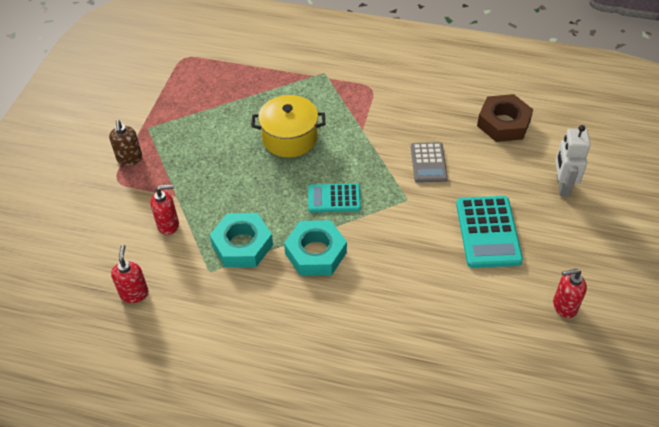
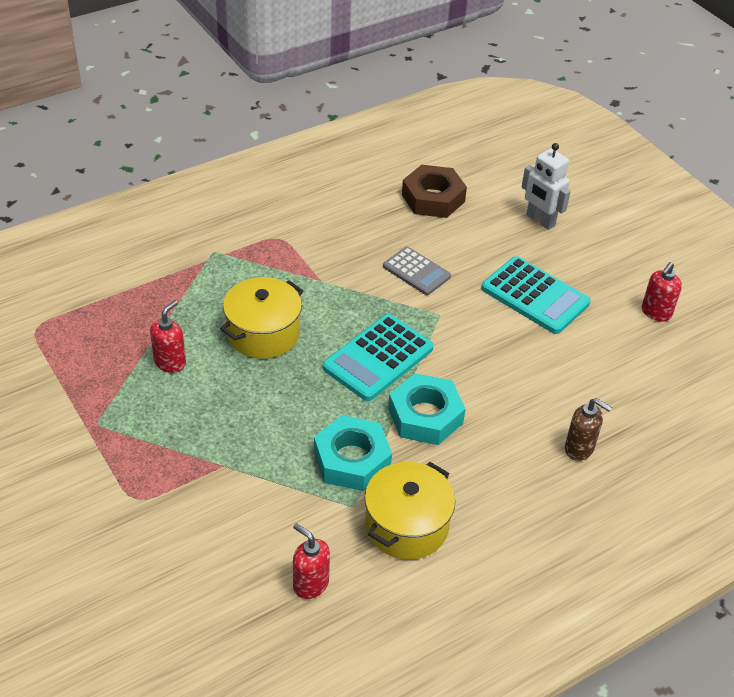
camera: 50 degrees left, 5 degrees down
brown soap dispenser [109,120,142,165] -> brown soap dispenser moved to [565,398,612,461]
red soap dispenser [151,184,179,235] -> red soap dispenser moved to [150,300,186,373]
turquoise calculator [308,183,361,213] -> turquoise calculator [323,314,434,401], size x1.55
none -> yellow pot [365,462,455,560]

